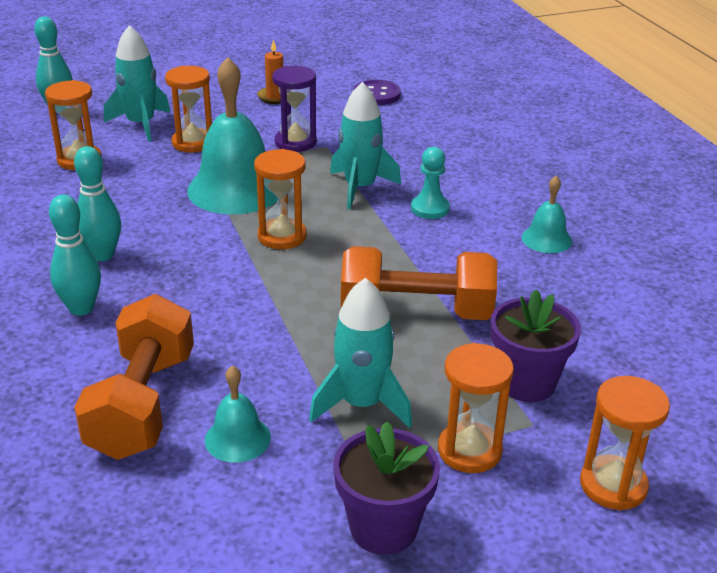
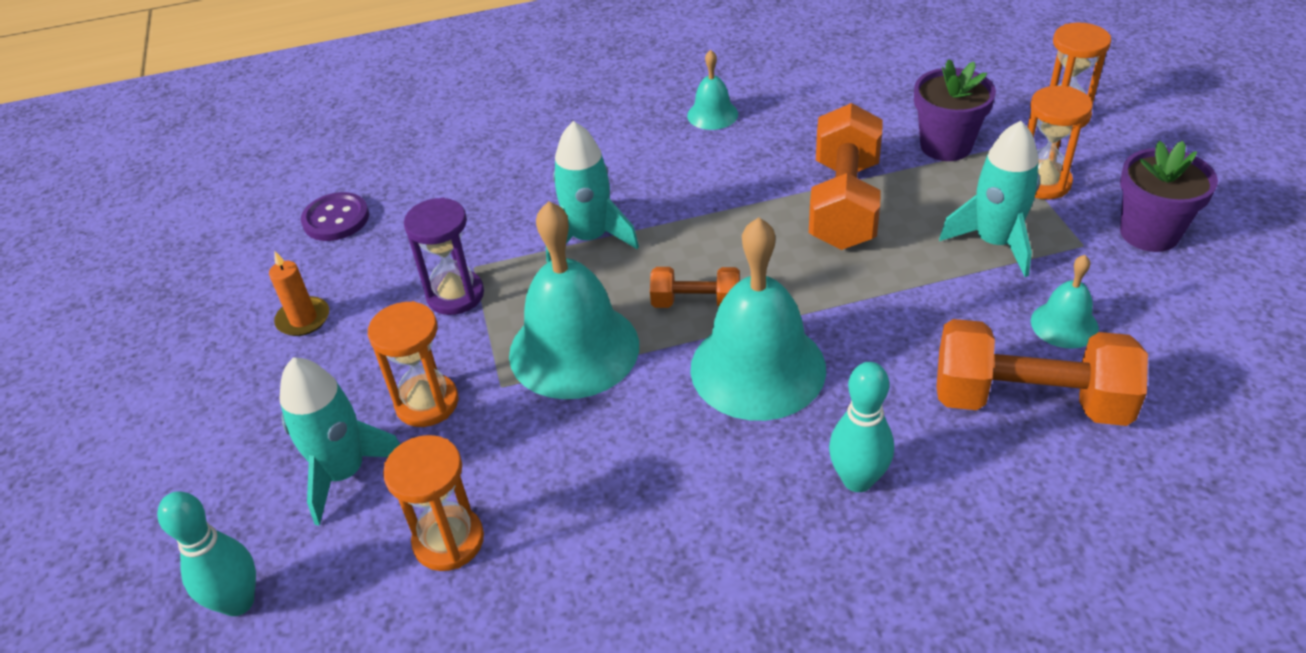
camera: 80 degrees left, 10 degrees up
turquoise bowling pin [74,146,121,261] -> none
orange hourglass [254,149,307,249] -> orange dumbbell [650,267,740,308]
turquoise pawn [411,147,450,219] -> none
none -> turquoise bell [690,217,826,421]

